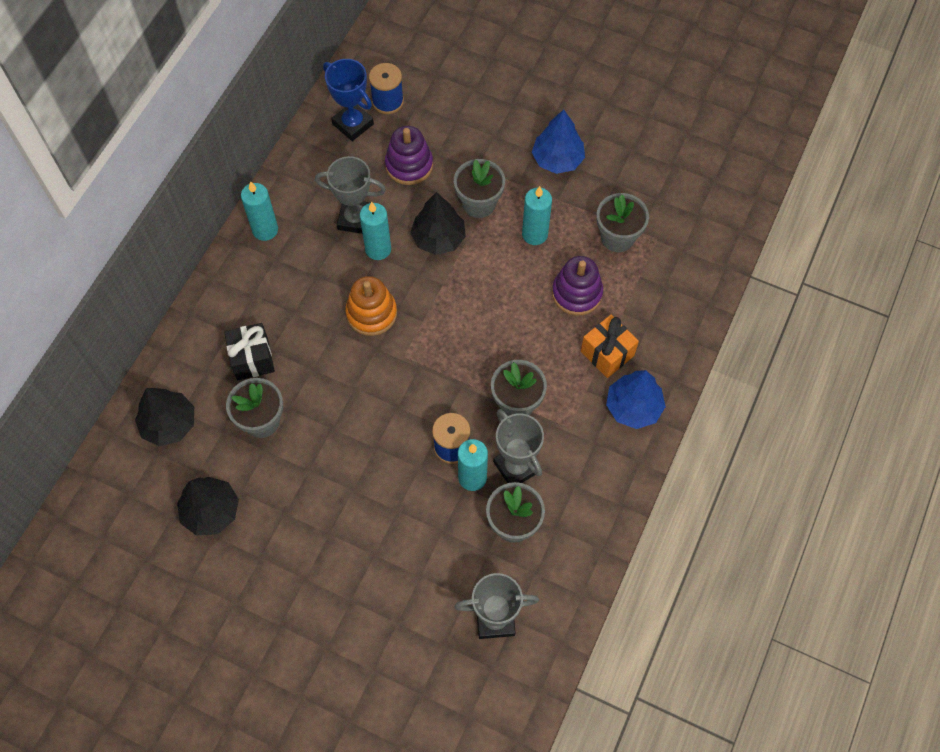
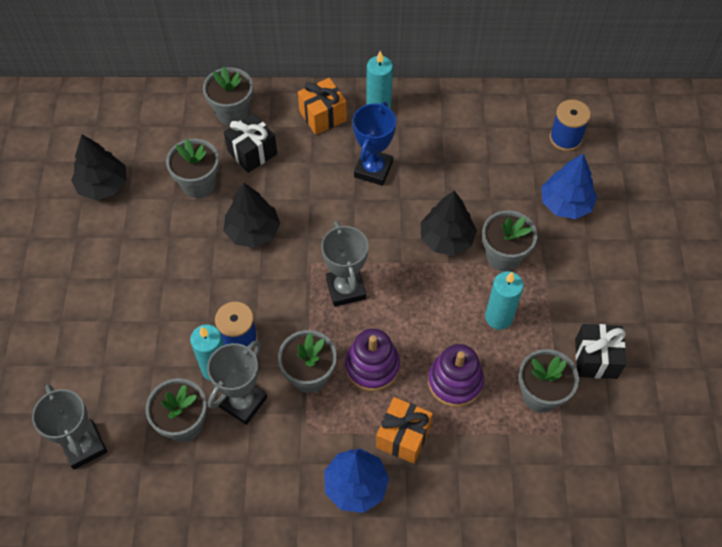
camera: 65 degrees right, 5 degrees down
black tree [135,388,194,446] -> black tree moved to [224,183,280,248]
grey trophy [315,156,386,234] -> grey trophy moved to [321,221,368,307]
blue trophy [323,59,374,141] -> blue trophy moved to [353,101,396,186]
orange stacking toy [346,276,397,336] -> none
turquoise candle [360,201,391,260] -> none
purple stacking toy [385,126,433,185] -> purple stacking toy moved to [345,329,400,391]
blue tree [532,110,585,174] -> blue tree moved to [541,154,597,219]
none -> grey flower pot [203,66,253,125]
none -> orange gift [298,78,347,135]
none -> black gift [575,324,626,379]

